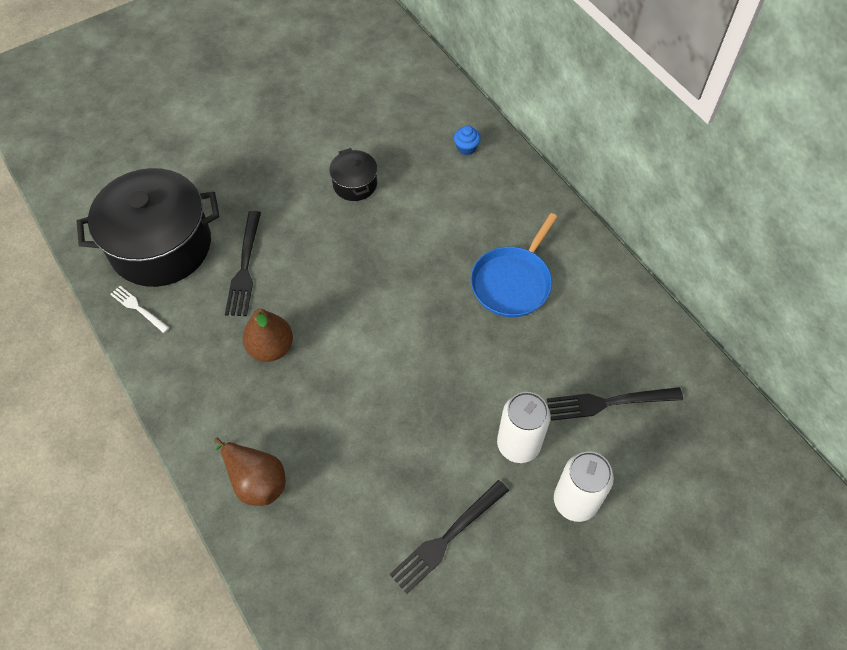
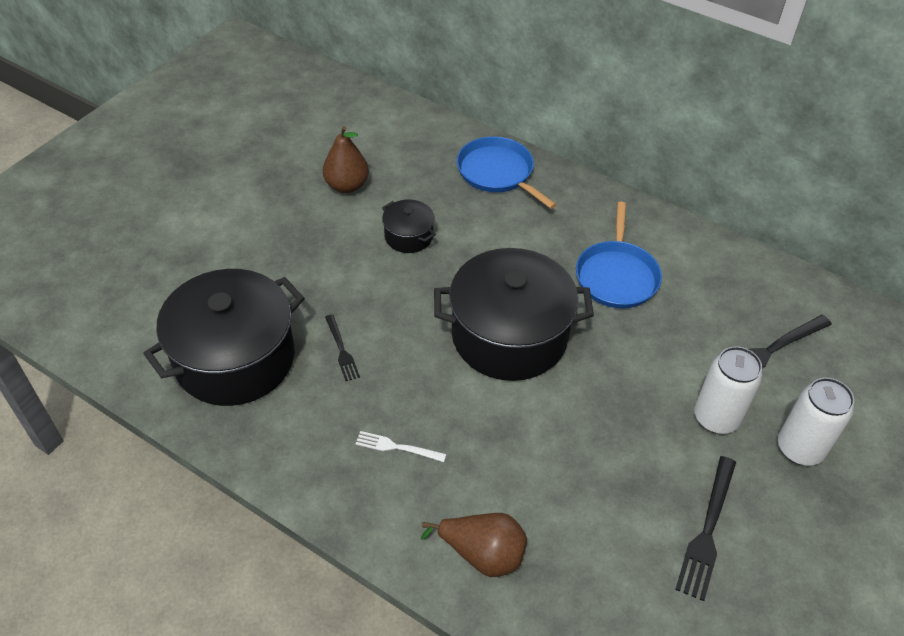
camera: 25 degrees left, 10 degrees down
white fork [110,286,169,333] -> white fork moved to [355,431,446,462]
black fork [225,211,261,316] -> black fork [325,314,360,381], size x0.60
brown pear [243,308,293,362] -> brown pear moved to [323,126,369,193]
blue cupcake [454,126,481,155] -> blue pan [457,137,557,209]
none -> black pot [434,248,594,381]

